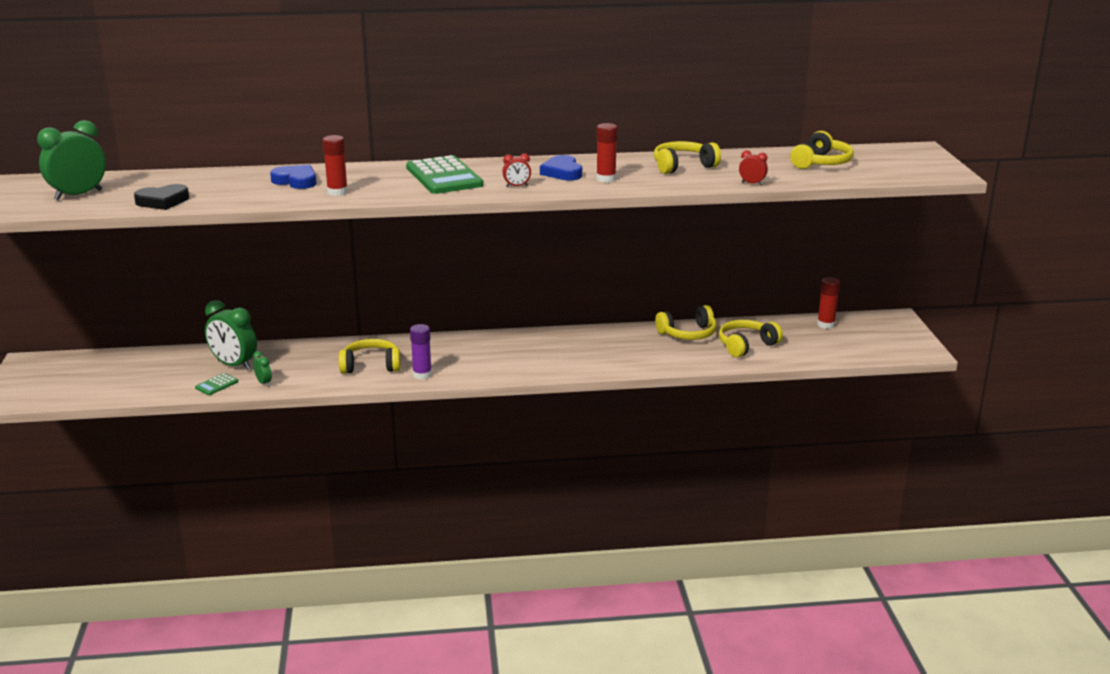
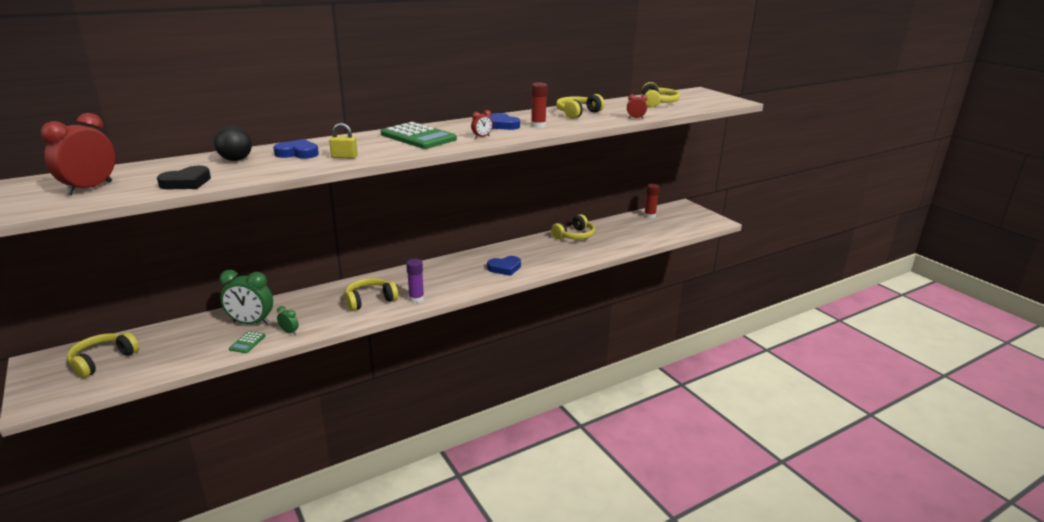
camera: 25 degrees left, 0 degrees up
green clock [37,120,106,200] -> red clock [41,113,115,195]
red glue stick [322,135,348,196] -> yellow padlock [329,123,358,159]
yellow headphones [719,320,783,357] -> yellow headphones moved to [67,332,139,378]
none -> black ball [214,125,252,161]
none -> blue heart [487,256,521,276]

